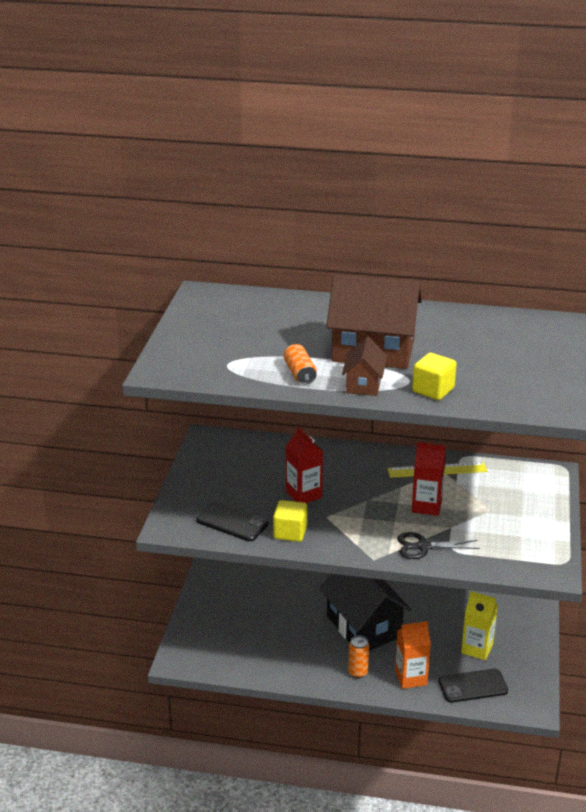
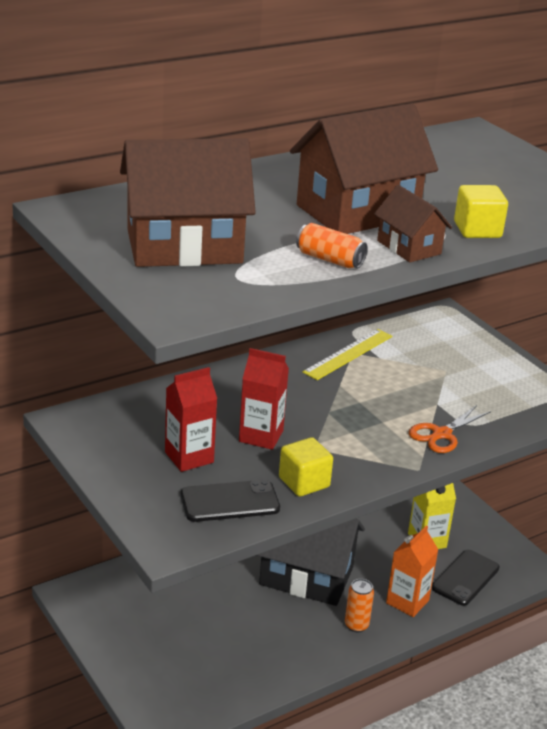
camera: 45 degrees left, 0 degrees up
black scissors [397,532,480,559] -> orange scissors [409,405,491,453]
red carton [412,442,446,516] -> red carton moved to [165,367,217,472]
none -> brown house [120,138,256,267]

